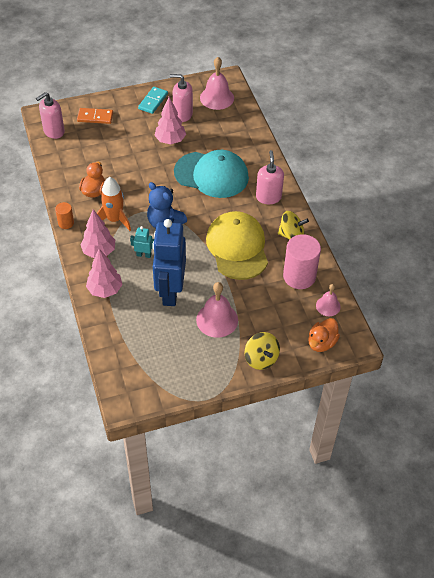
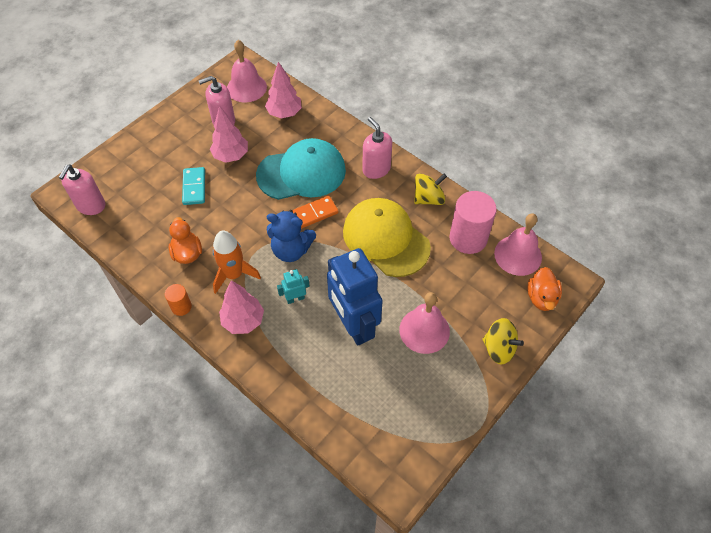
camera: 30 degrees left, 5 degrees up
orange domino [77,108,113,124] -> orange domino moved to [292,196,339,229]
pink tree [86,249,123,298] -> pink tree moved to [265,62,302,118]
turquoise domino [138,87,168,114] -> turquoise domino moved to [182,167,205,205]
pink bell [316,284,341,316] -> pink bell [494,213,542,276], size x1.67

